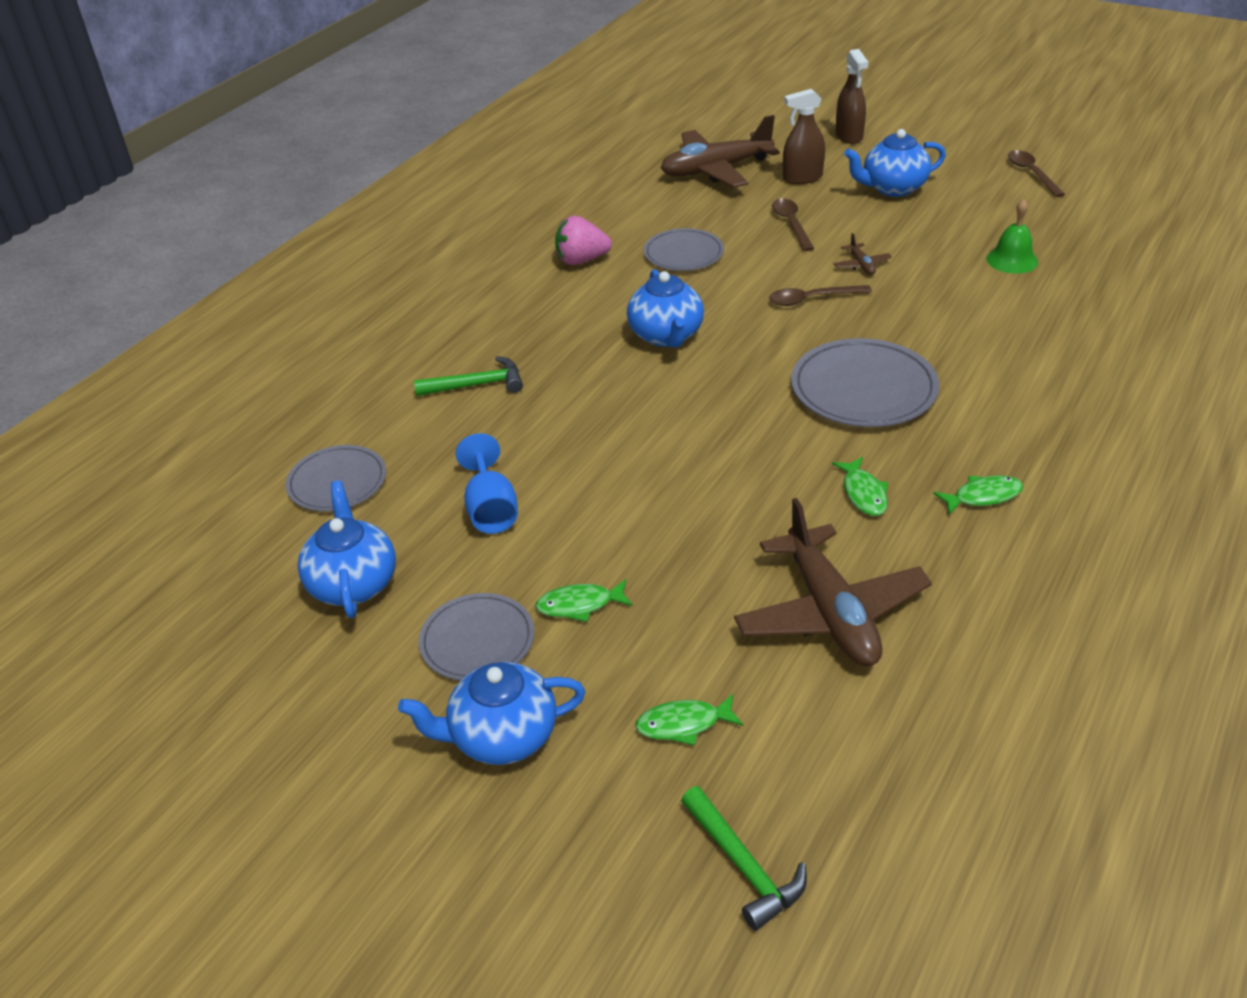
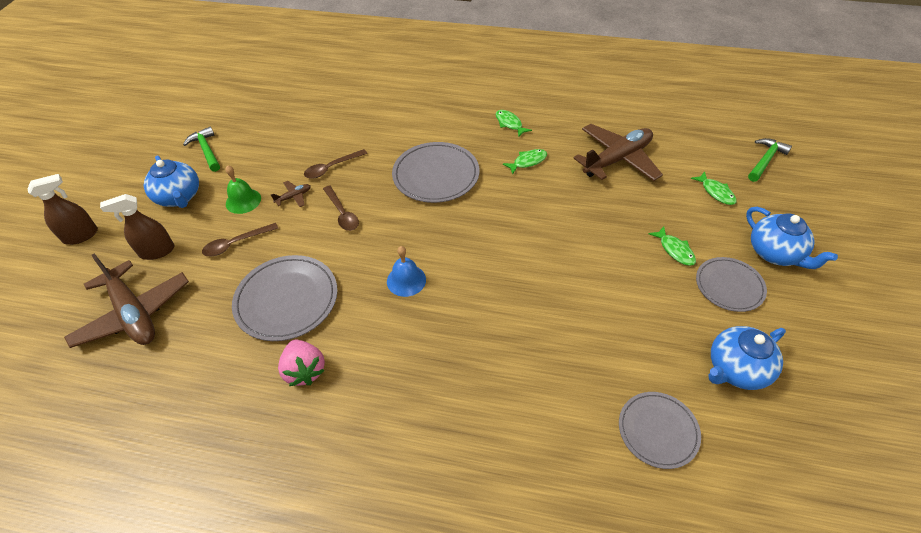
camera: 110 degrees left, 10 degrees up
green hammer [414,356,523,396] -> green hammer moved to [183,127,220,172]
blue goblet [456,434,518,534] -> none
blue teapot [627,269,704,348] -> blue bell [387,246,426,297]
grey plate [644,228,724,271] -> grey plate [232,255,338,341], size x1.54
brown spray bottle [783,89,825,184] -> brown spray bottle turned 105 degrees clockwise [100,194,175,260]
green bell [986,199,1038,274] -> green bell moved to [225,165,261,214]
brown spoon [1008,150,1065,197] -> brown spoon moved to [304,149,367,179]

